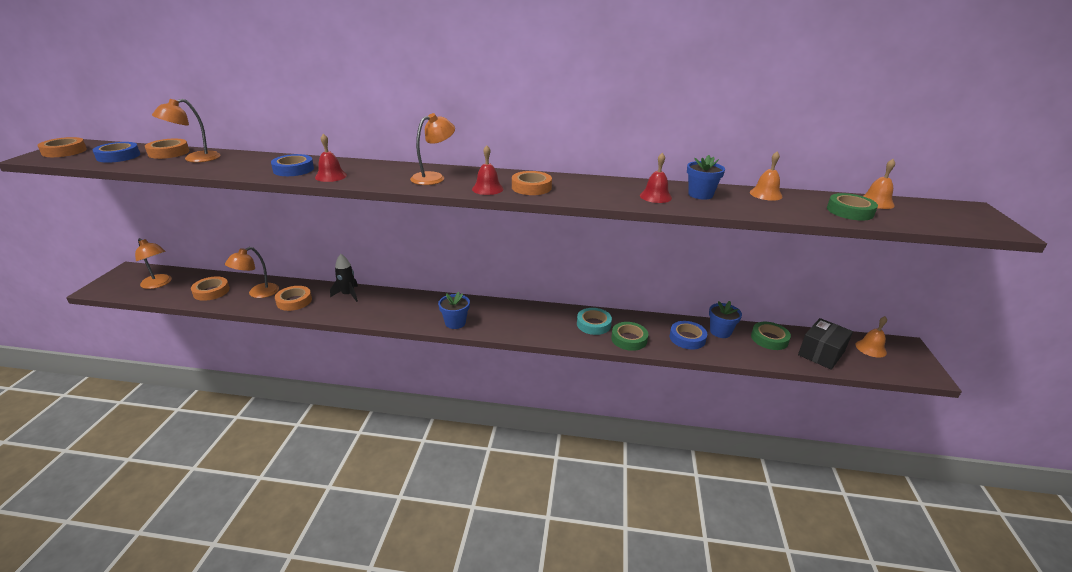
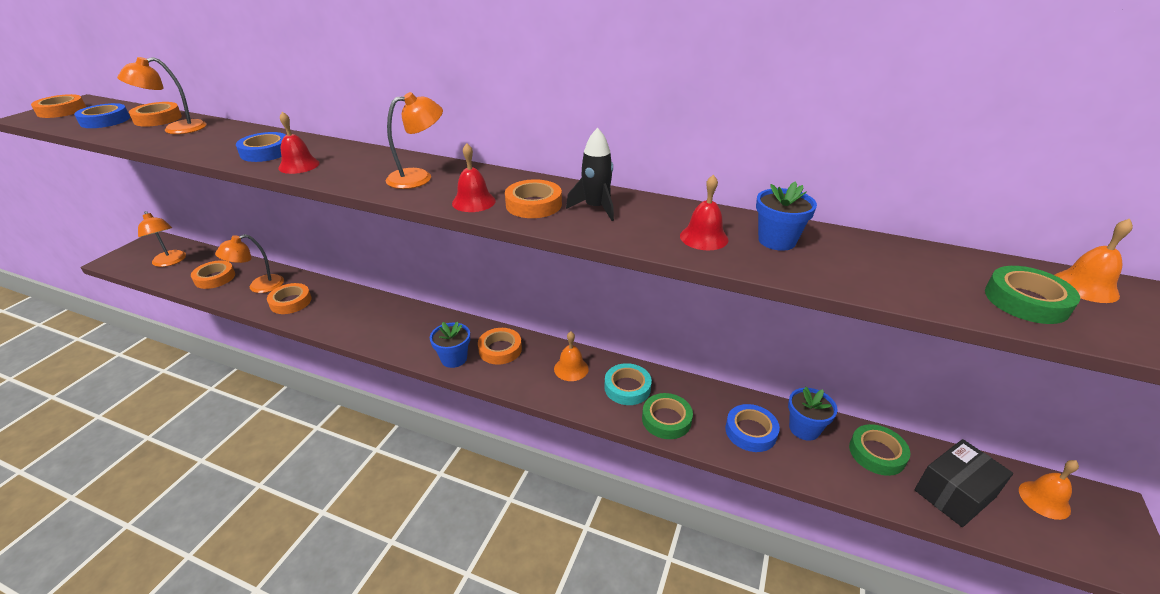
camera: 15 degrees right, 5 degrees up
black rocket [330,254,358,302] -> black rocket moved to [566,128,614,221]
orange bell [750,151,782,201] -> orange bell moved to [554,331,589,381]
none -> orange tape [478,328,522,365]

